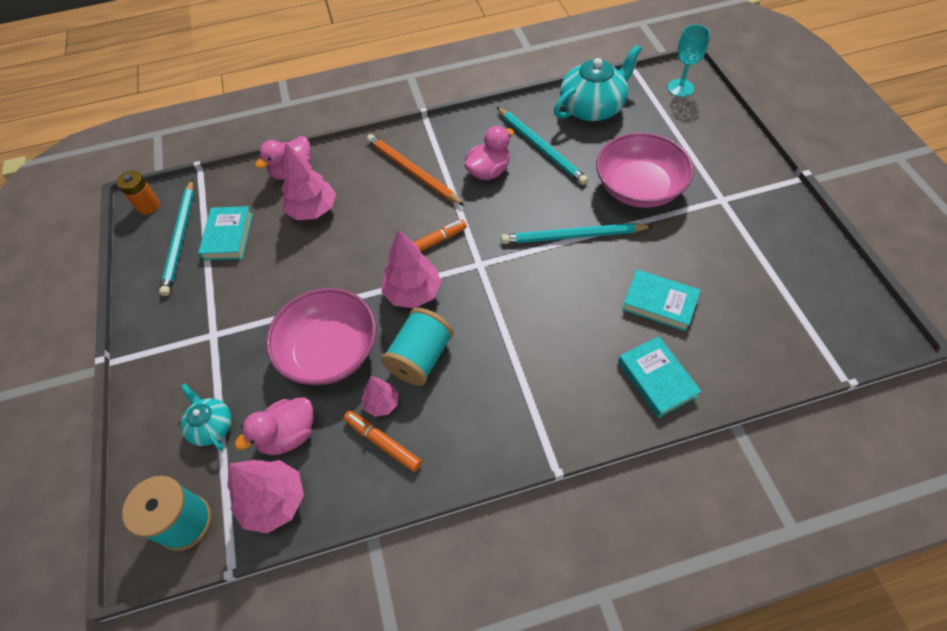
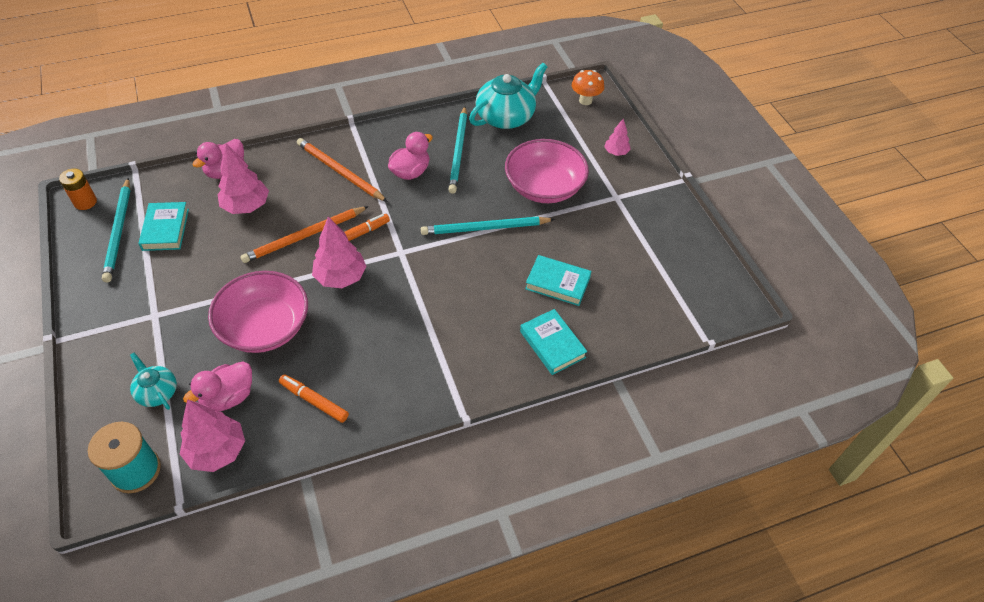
camera: 10 degrees left, 5 degrees down
pink tree [362,376,399,417] -> pink tree moved to [604,119,631,156]
turquoise spool [381,308,454,386] -> none
turquoise pencil [497,107,588,185] -> turquoise pencil turned 45 degrees clockwise [448,106,467,194]
turquoise goblet [668,24,710,97] -> orange mushroom [572,70,604,105]
none -> orange pencil [240,206,369,263]

